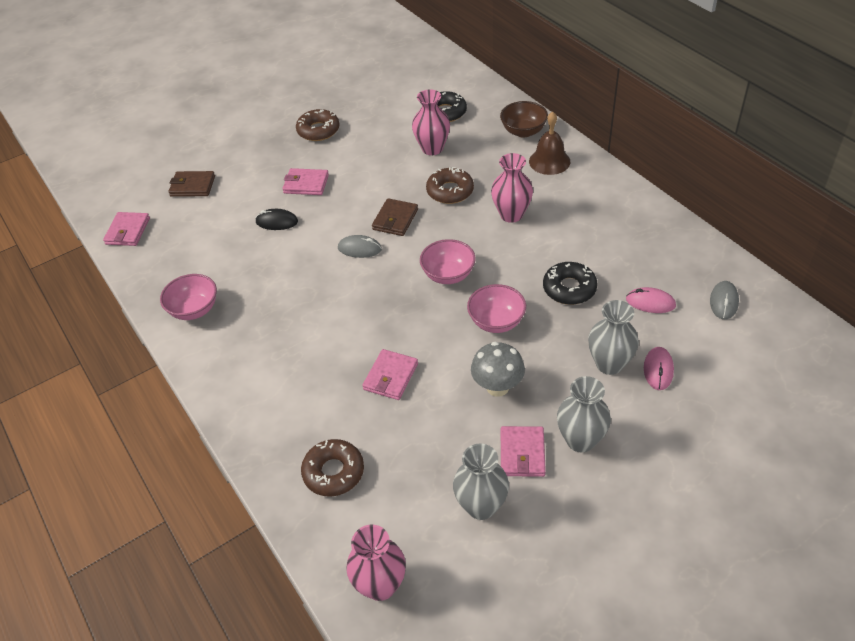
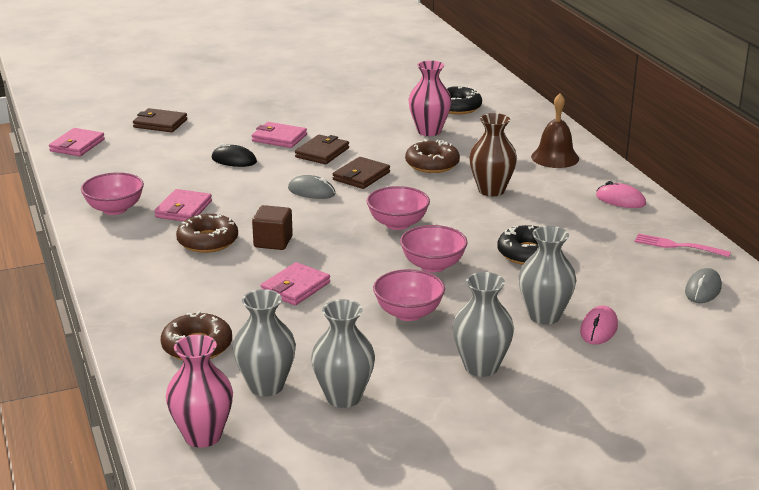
camera: 10 degrees right, 20 degrees down
brown donut [296,109,340,141] -> brown donut moved to [176,214,238,253]
grey mushroom [471,341,525,397] -> pink bowl [373,269,445,321]
pink vase [491,153,533,223] -> brown vase [469,113,517,196]
brown bowl [500,101,548,137] -> none
pink wallet [501,426,546,477] -> pink wallet moved to [154,189,212,221]
pink mouse [626,287,676,313] -> pink mouse moved to [596,181,646,208]
none -> grey vase [233,289,296,396]
none -> brown cube [252,205,293,250]
none -> brown wallet [295,135,349,164]
none -> pink fork [635,233,731,257]

